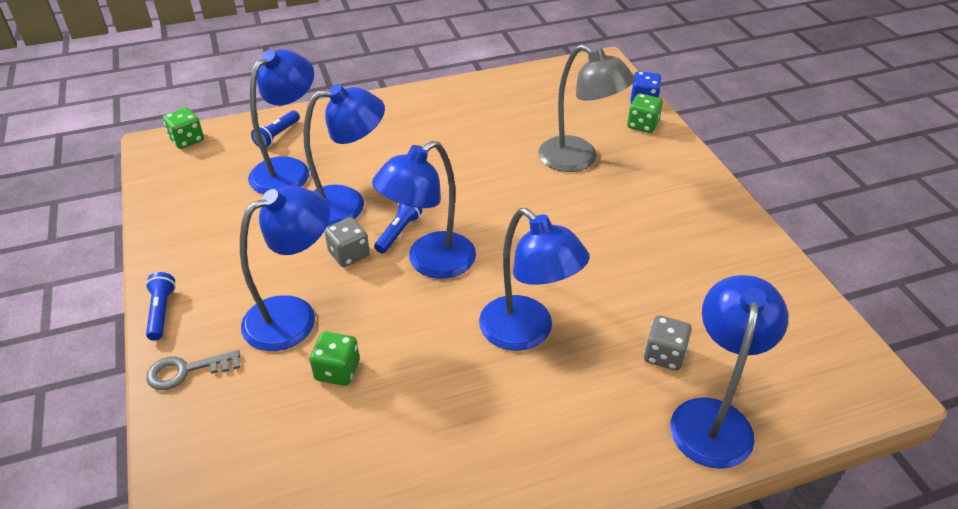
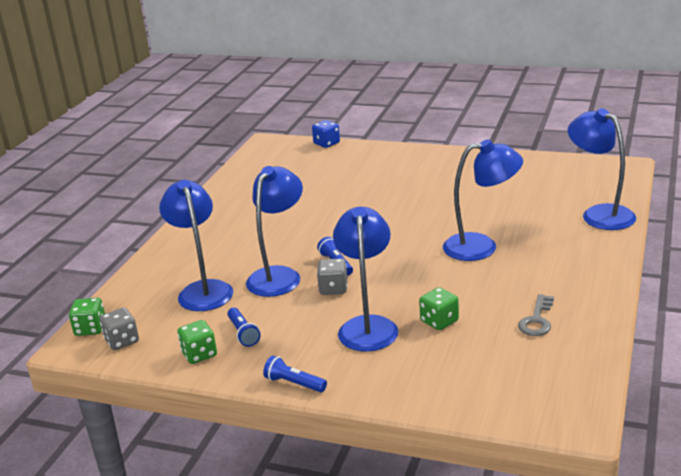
camera: 50 degrees left, 15 degrees down
grey key [146,350,240,390] -> grey key moved to [518,294,554,336]
blue flashlight [251,110,300,147] -> blue flashlight moved to [227,308,261,347]
blue lamp [372,141,476,279] -> none
grey lamp [538,44,635,172] -> none
green dice [627,93,663,133] -> green dice moved to [177,320,217,364]
grey dice [644,315,692,371] -> grey dice moved to [100,308,139,350]

